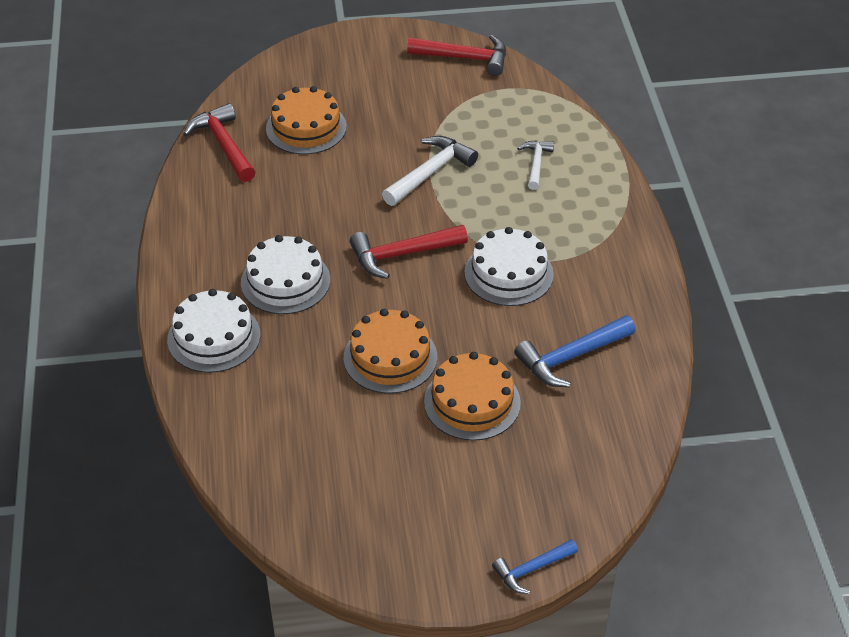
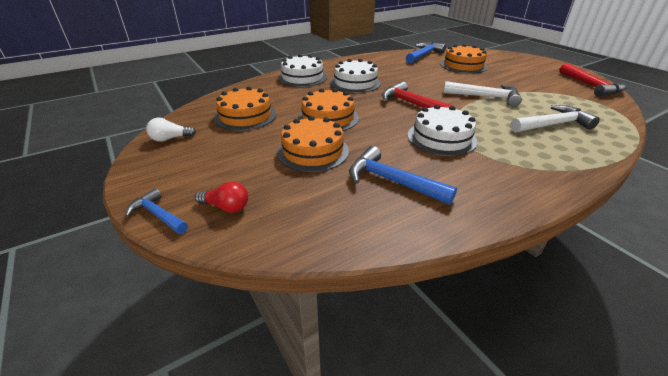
camera: 65 degrees right, 10 degrees down
red hammer [184,103,255,182] -> blue hammer [406,42,446,63]
white hammer [517,140,554,190] -> white hammer [510,105,600,133], size x1.61
none -> white light bulb [146,118,196,142]
none -> red light bulb [195,181,248,213]
none -> orange cake [214,86,276,131]

